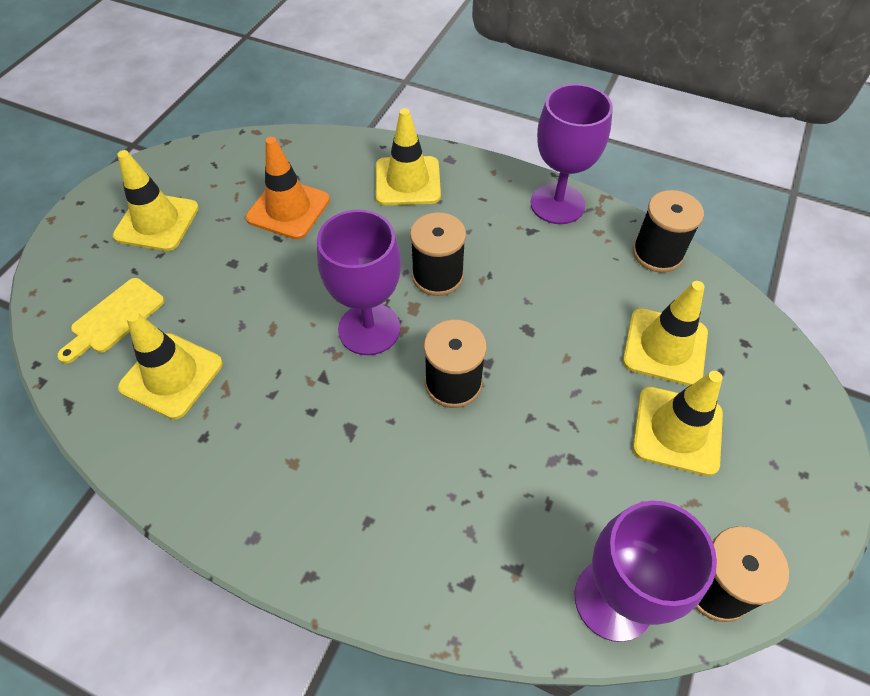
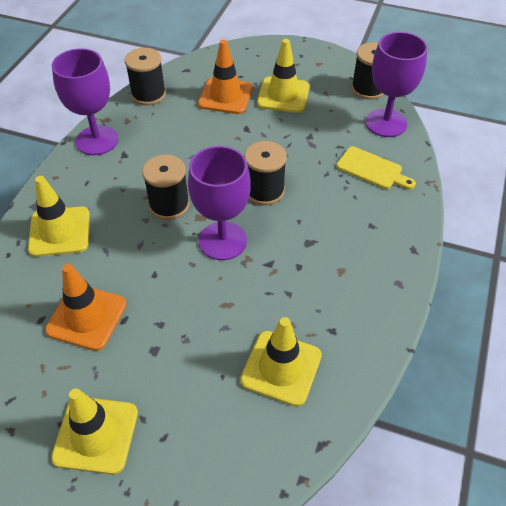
camera: 95 degrees left, 5 degrees down
yellow cutting board [57,278,165,363] -> yellow cutting board moved to [336,146,416,189]
yellow traffic cone [623,281,708,386] -> orange traffic cone [198,40,253,114]

